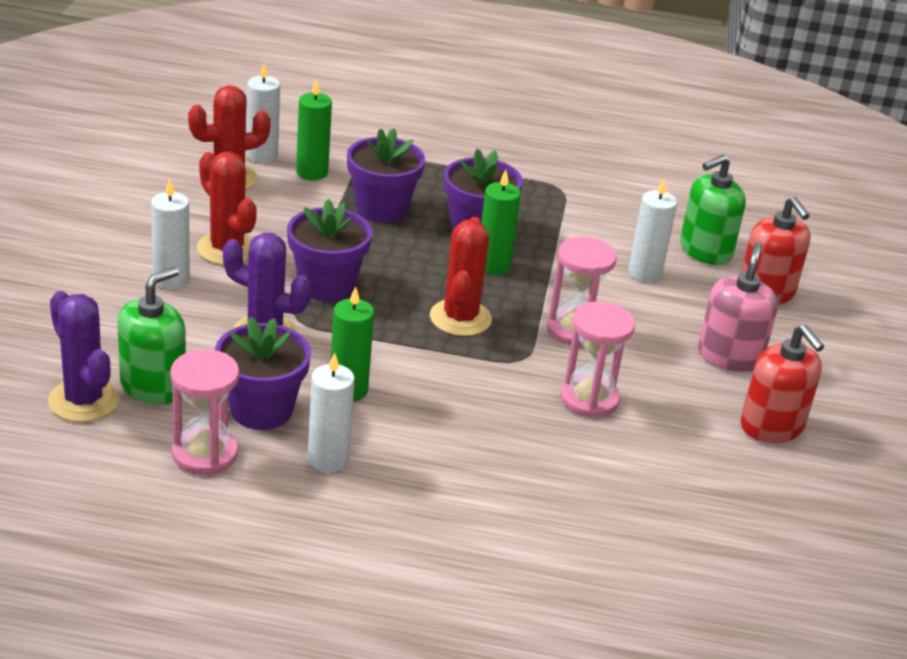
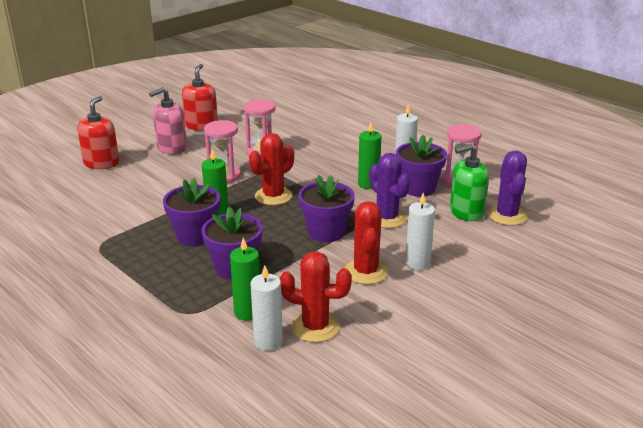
camera: 140 degrees left, 5 degrees down
white candle [628,178,677,282] -> none
green soap dispenser [680,155,746,265] -> none

